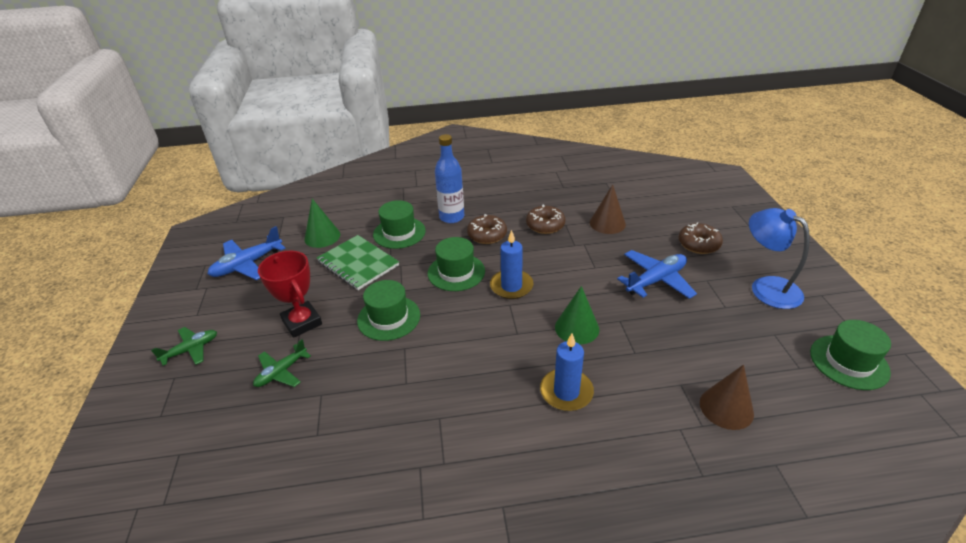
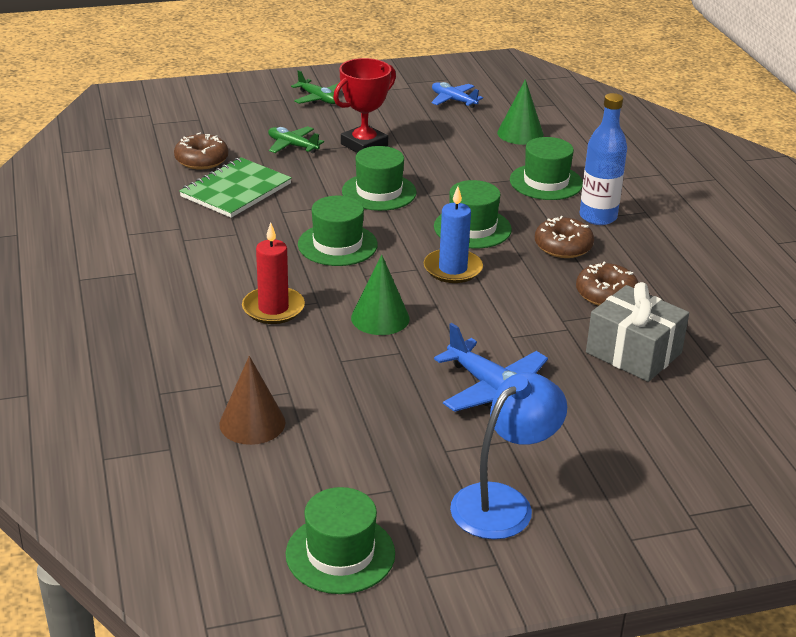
camera: 80 degrees right, 5 degrees down
blue plane [208,226,286,280] -> blue plane [431,82,483,108], size x0.64
green notebook [317,235,399,290] -> green notebook moved to [179,157,292,218]
blue candle [540,333,594,411] -> red candle [242,222,305,324]
brown cone [590,184,626,234] -> grey gift [586,282,689,382]
brown donut [679,222,723,254] -> brown donut moved to [174,133,228,170]
none -> green hat [298,196,378,266]

